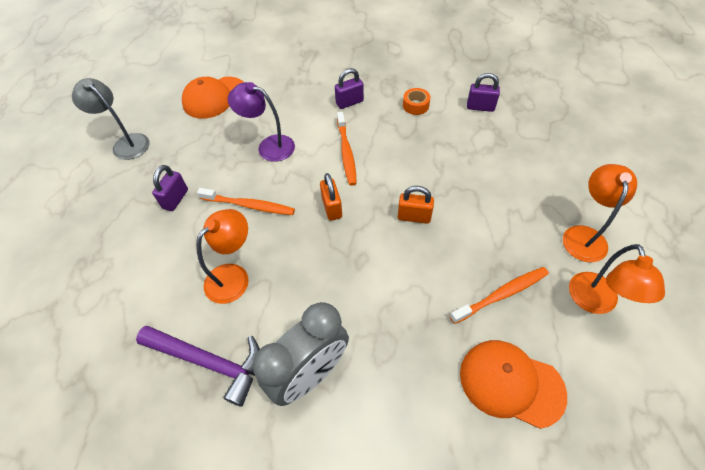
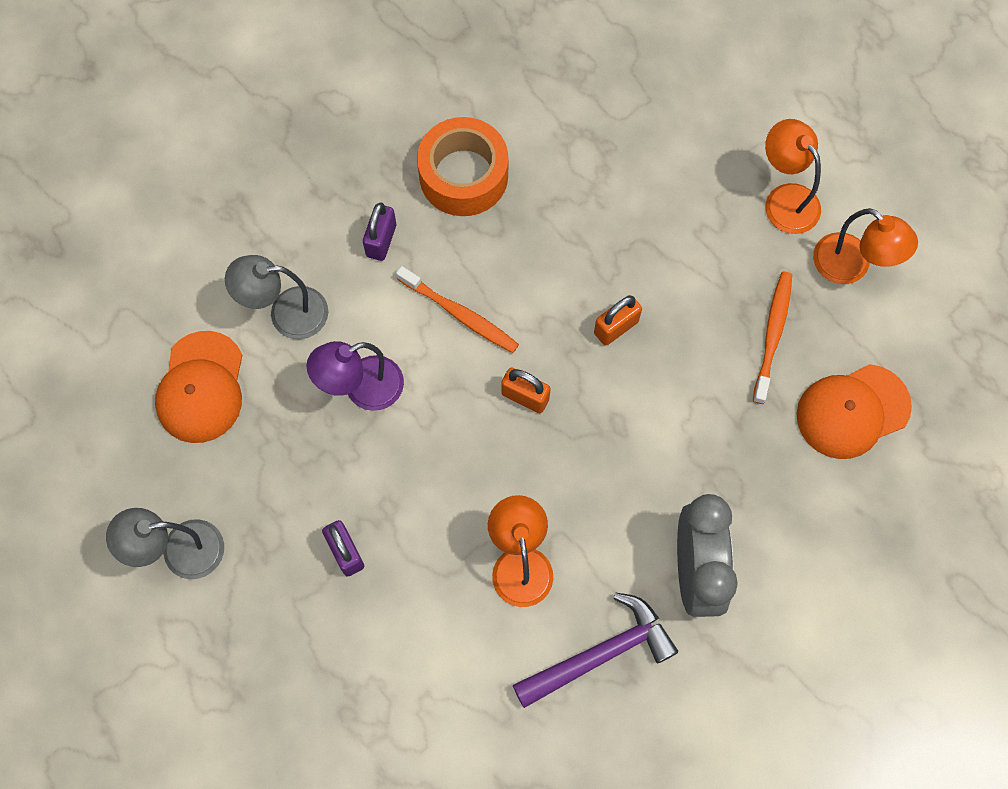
camera: 50 degrees left, 15 degrees up
orange toothbrush [197,188,295,215] -> none
orange tape [403,88,431,115] -> orange tape [417,117,508,216], size x2.10
purple padlock [467,73,500,112] -> none
none -> grey lamp [225,255,328,339]

